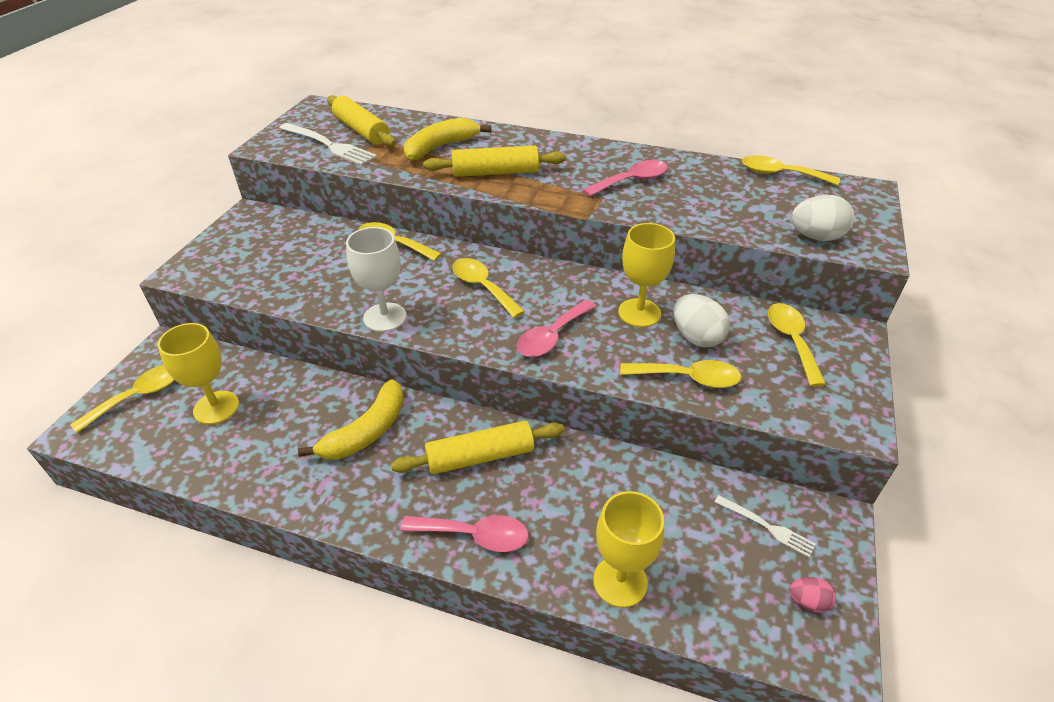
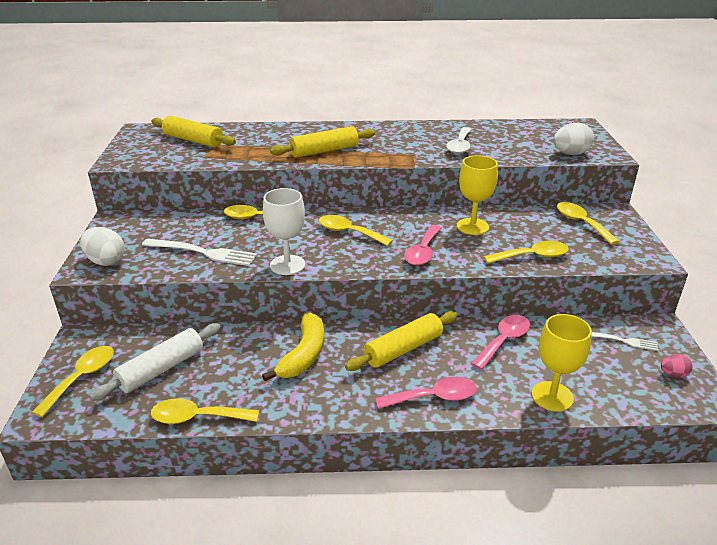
camera: 20 degrees left, 10 degrees down
yellow goblet [158,323,239,424] -> white rolling pin [89,323,221,401]
white fork [279,123,377,166] -> white fork moved to [142,239,258,266]
yellow banana [404,118,491,161] -> none
pink spoon [583,160,668,197] -> pink spoon moved to [471,315,530,370]
white egg [674,294,730,348] -> white egg moved to [80,227,125,266]
yellow spoon [742,155,840,185] -> yellow spoon moved to [151,398,259,424]
none -> white spoon [446,127,471,154]

